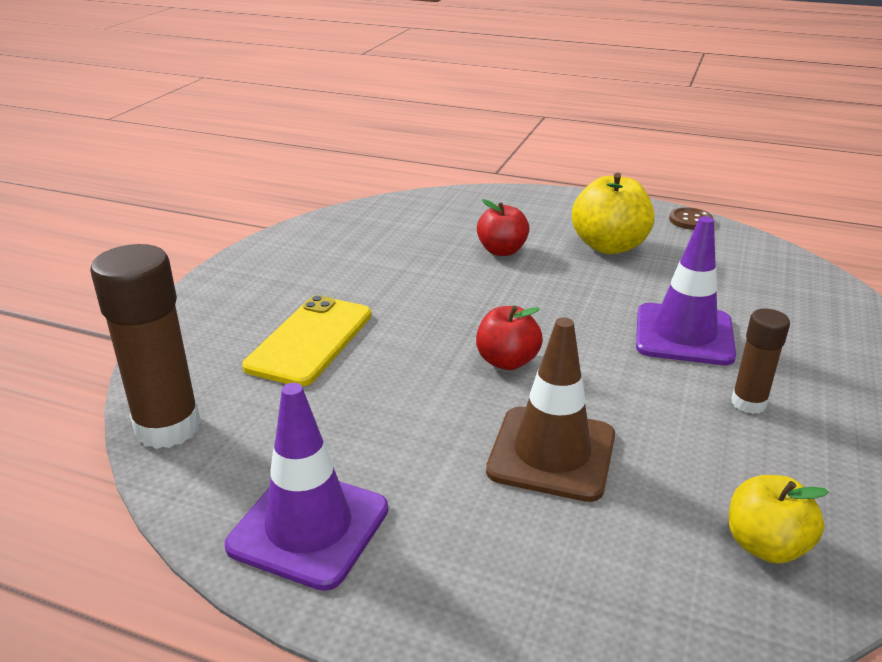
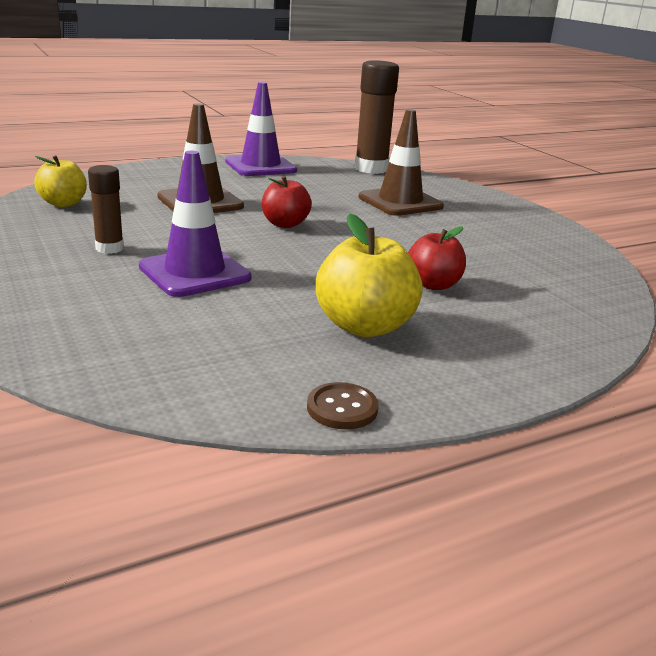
camera: 130 degrees right, 5 degrees down
yellow phone [242,295,371,387] -> brown traffic cone [358,109,444,216]

